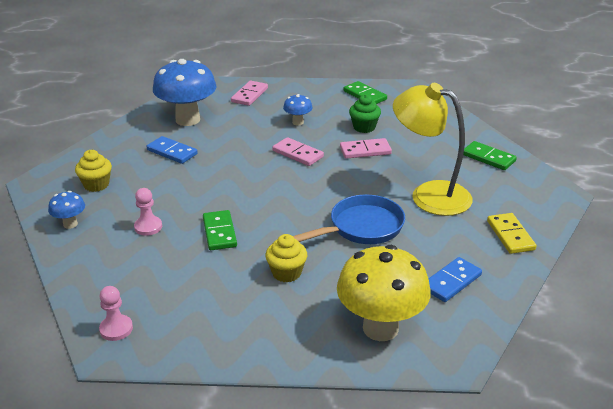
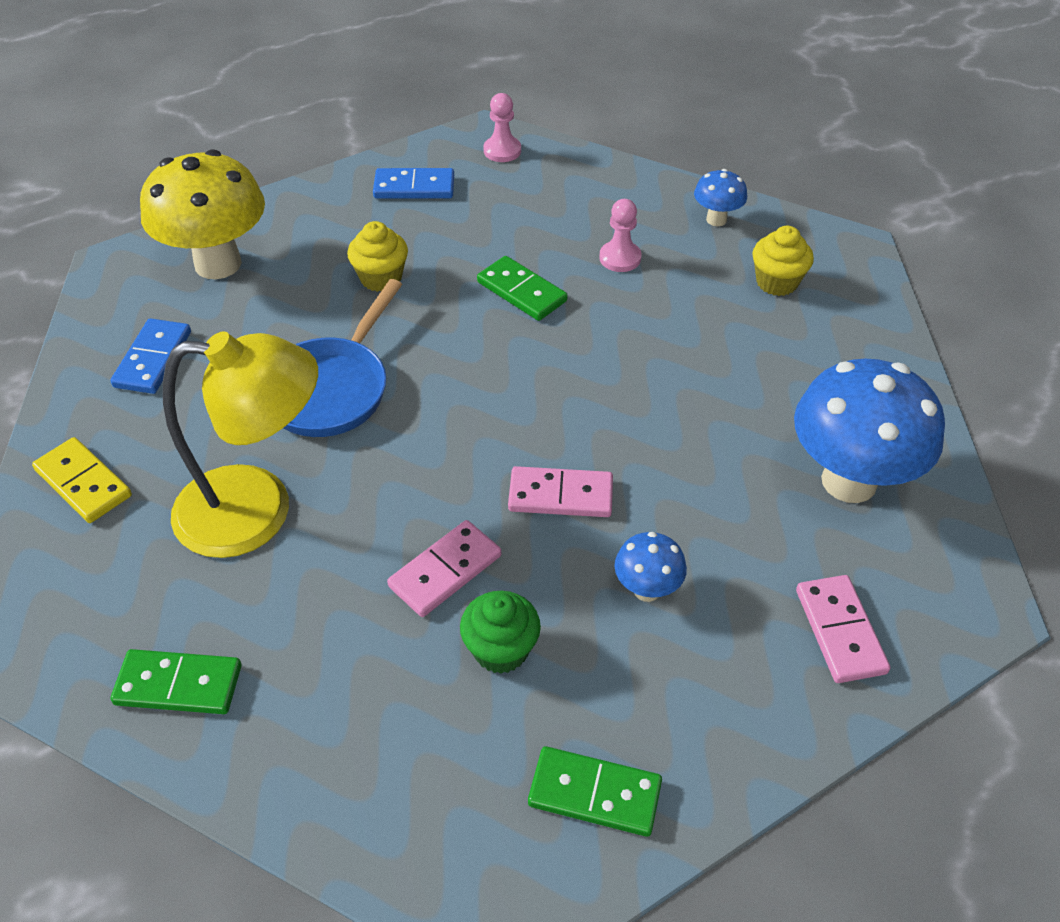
camera: 145 degrees right, 15 degrees up
blue domino [146,136,198,164] -> blue domino moved to [373,168,454,198]

